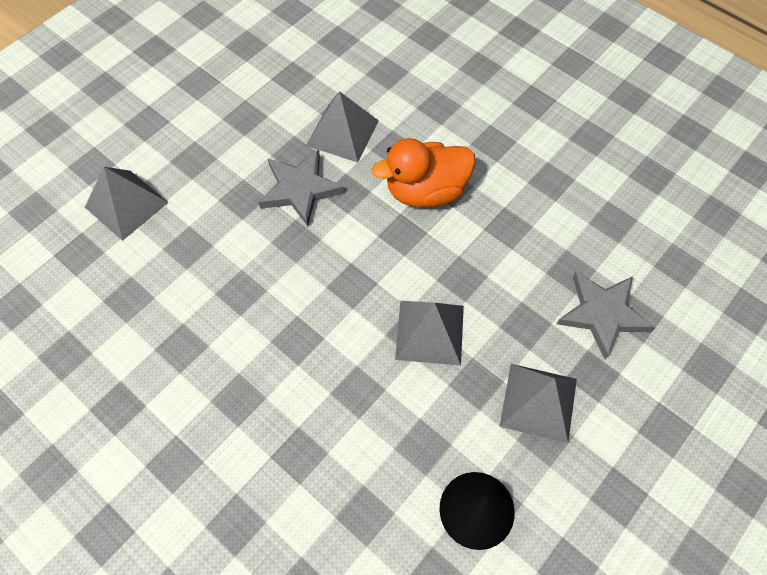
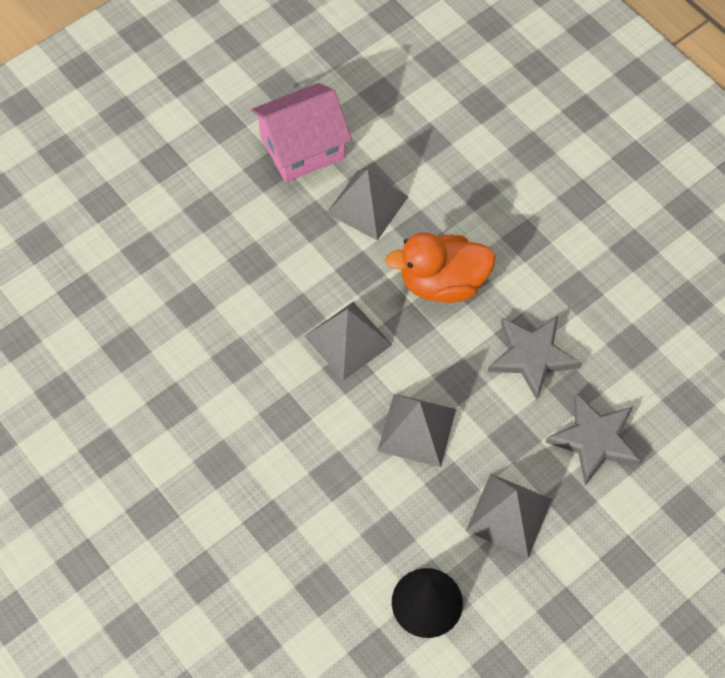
camera: 10 degrees right, 0 degrees up
grey pyramid [85,167,169,241] -> grey pyramid moved to [304,302,392,381]
grey star [259,150,344,226] -> grey star moved to [488,316,581,400]
none -> pink house [251,83,352,182]

